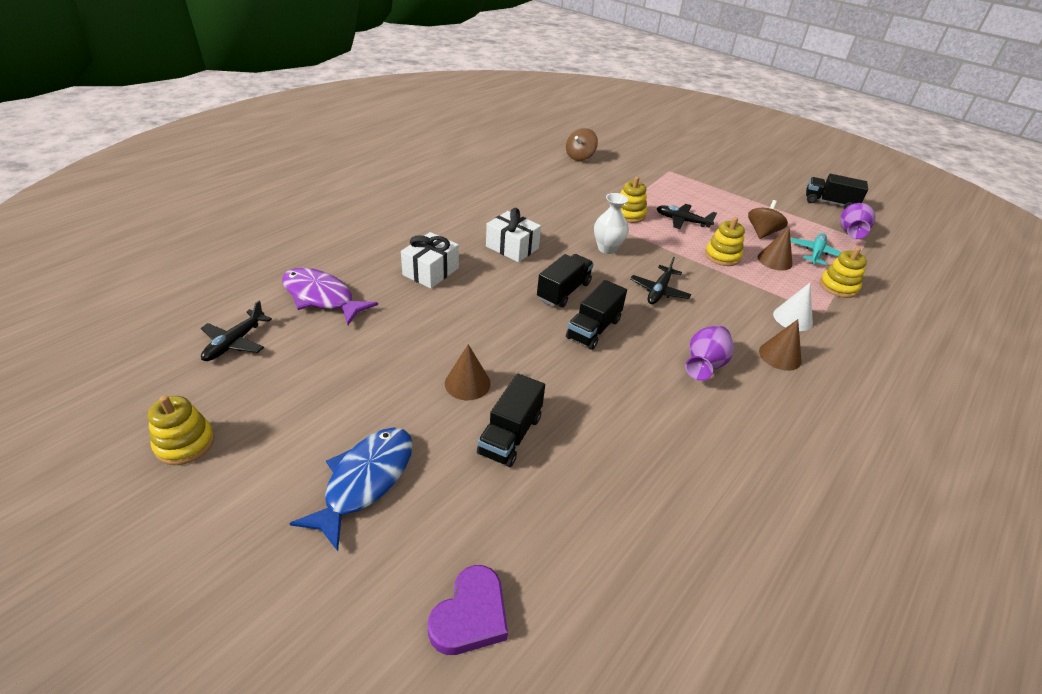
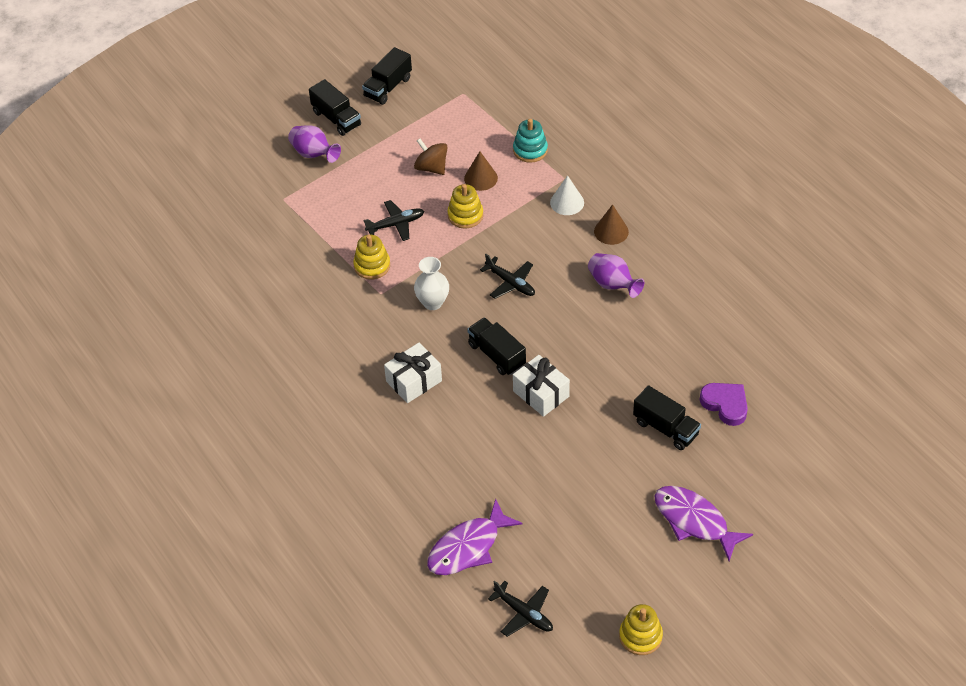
camera: 70 degrees left, 10 degrees up
blue fish [289,428,413,551] -> purple fish [654,486,753,561]
white gift [401,232,459,288] -> white gift moved to [513,355,570,417]
purple heart [428,565,508,655] -> purple heart moved to [700,383,748,426]
brown cone [445,344,491,400] -> none
brown spinning top [566,128,598,161] -> none
black truck [566,280,627,350] -> black truck moved to [309,79,361,136]
black plane [656,204,717,229] -> black plane turned 150 degrees counterclockwise [364,200,424,241]
turquoise plane [791,233,841,265] -> none
yellow stacking toy [820,247,867,298] -> turquoise stacking toy [513,119,548,163]
purple vase [840,203,876,239] -> purple vase moved to [288,126,341,163]

